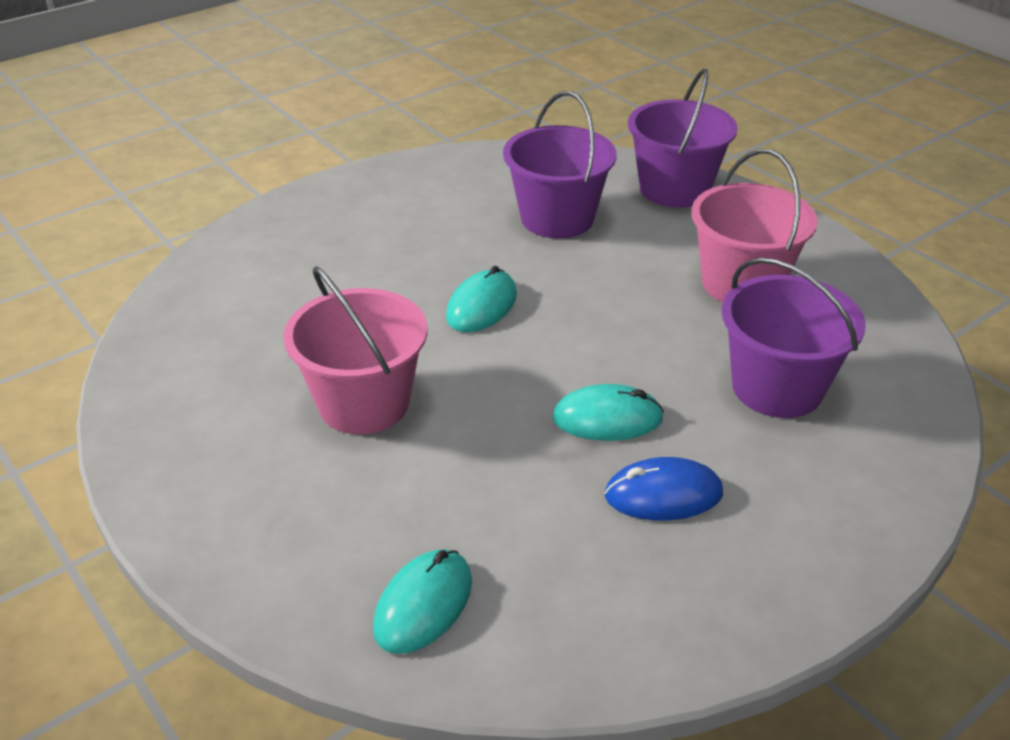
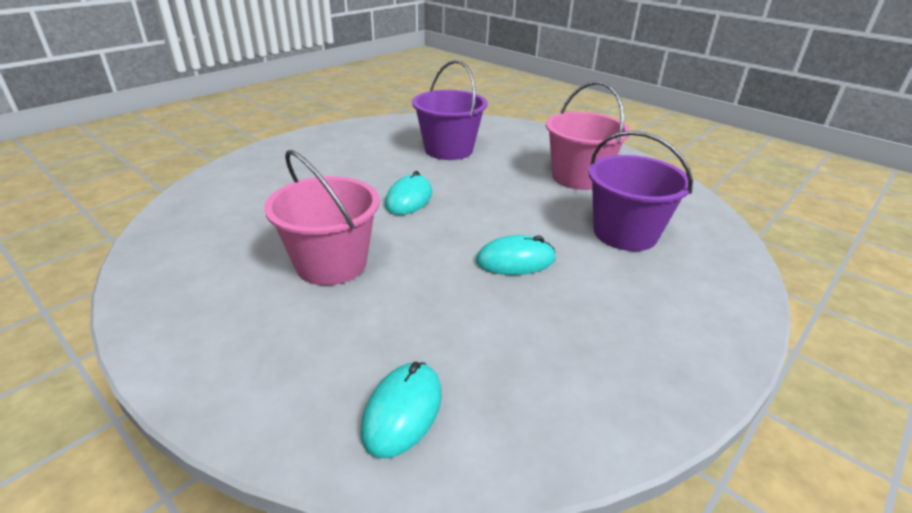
camera: 10 degrees left, 5 degrees down
blue mouse [605,457,723,521] -> none
purple bucket [628,69,738,208] -> none

